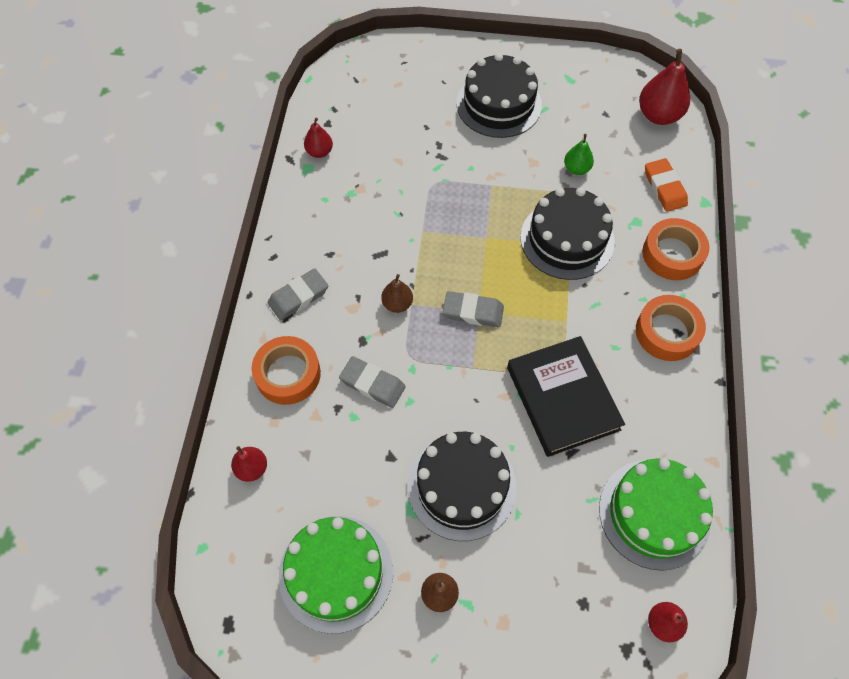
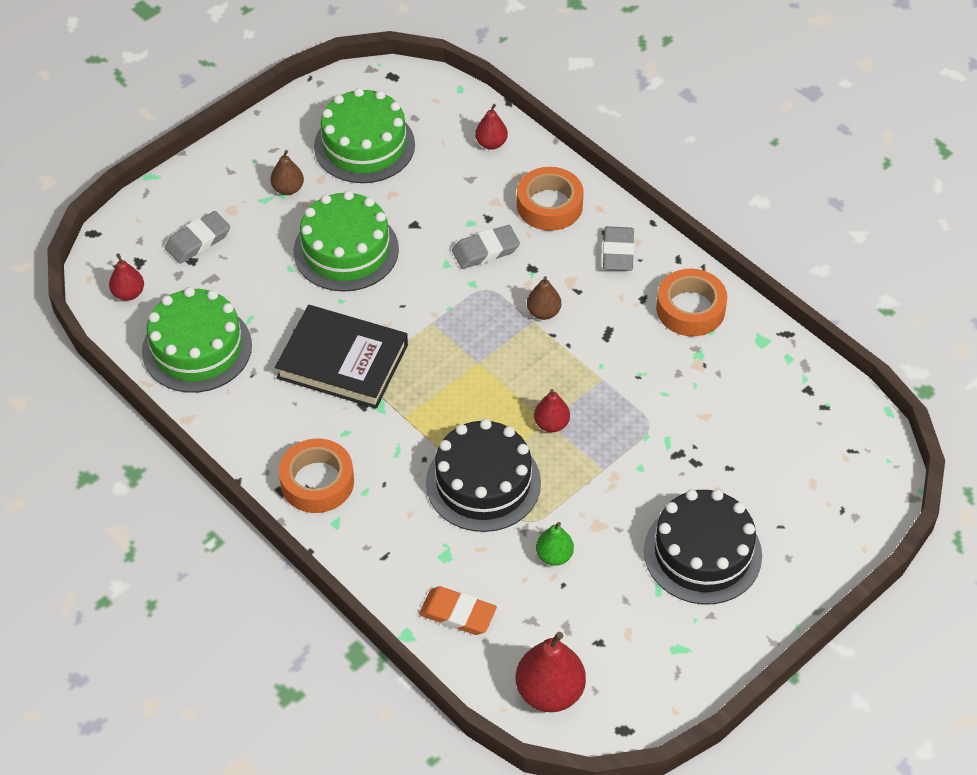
camera: 130 degrees right, 10 degrees down
red pear [304,118,333,158] -> red pear moved to [534,389,570,432]
black cake [408,432,517,541] -> green cake [293,191,399,292]
grey eraser [443,291,504,328] -> grey eraser moved to [165,211,230,264]
orange tape [642,218,709,280] -> orange tape moved to [656,269,727,336]

